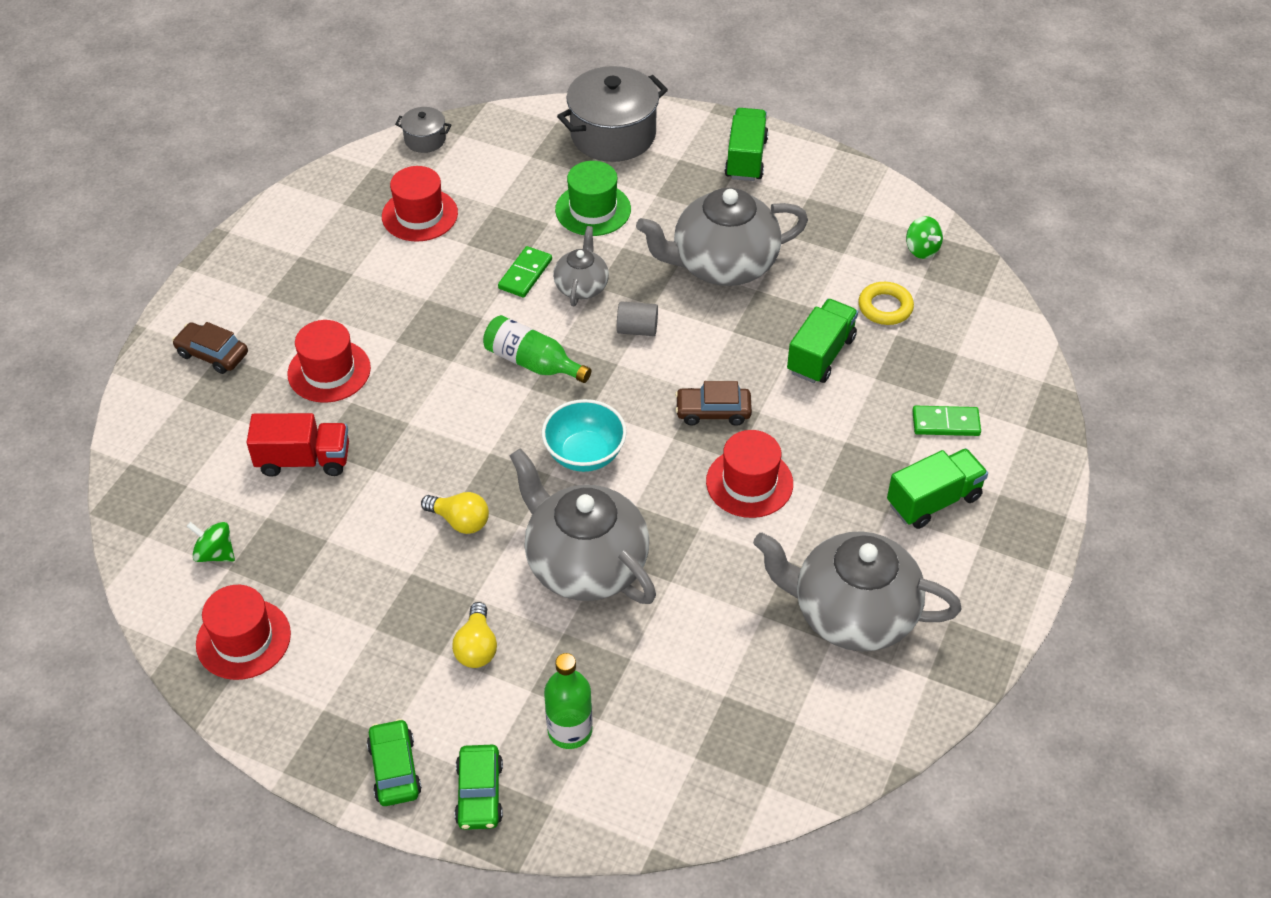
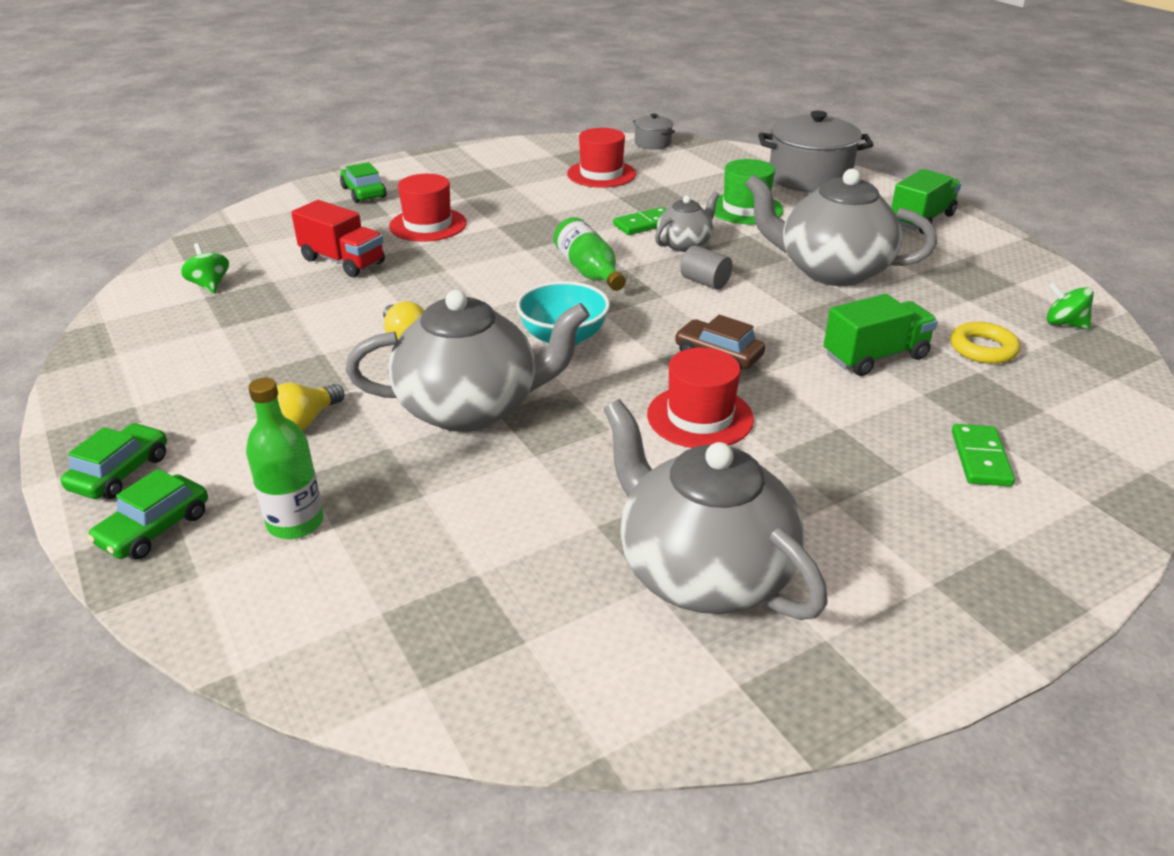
camera: 35 degrees right, 15 degrees down
brown car [172,322,248,374] -> green car [340,162,387,203]
red hat [196,585,291,680] -> none
grey teapot [510,448,656,604] -> grey teapot turned 90 degrees clockwise [345,290,590,432]
green truck [887,448,988,529] -> none
green spinning top [906,216,943,259] -> green spinning top turned 120 degrees clockwise [1046,282,1094,329]
green domino [912,406,981,436] -> green domino turned 60 degrees clockwise [952,424,1015,487]

